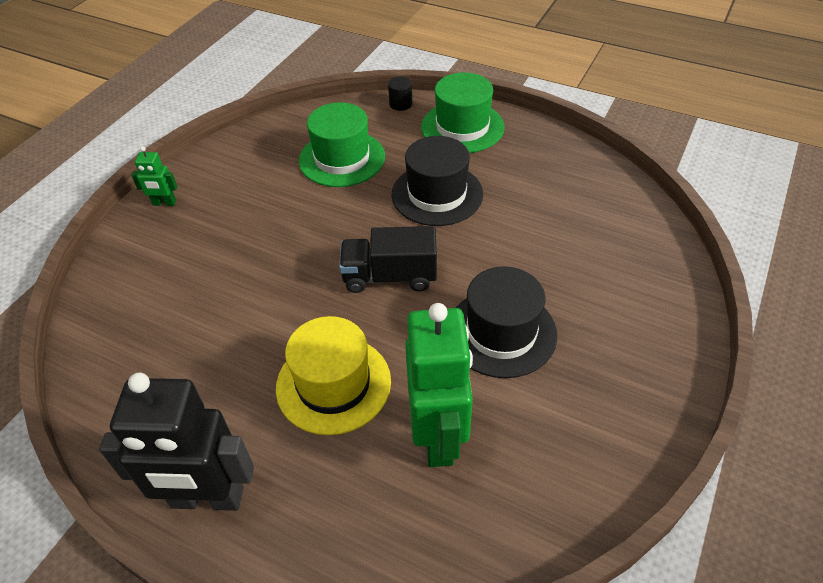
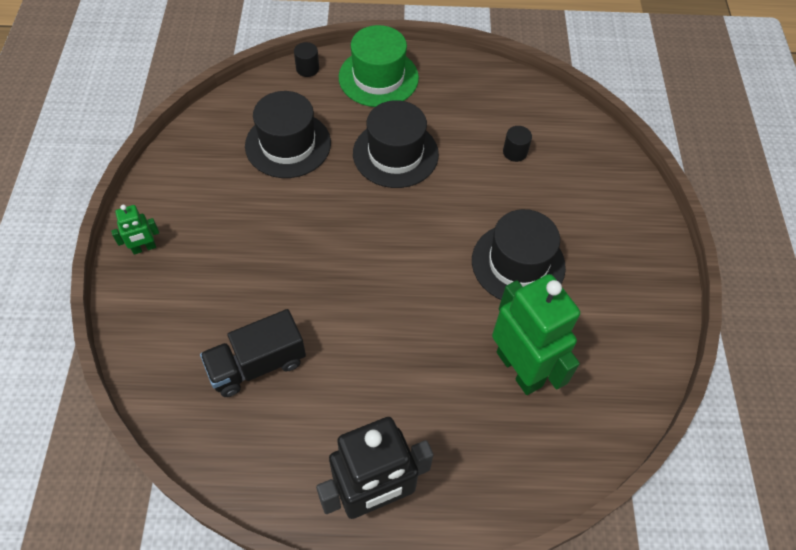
camera: 30 degrees left, 10 degrees up
yellow hat [276,316,391,435] -> none
green hat [299,102,385,187] -> black hat [245,91,331,178]
black truck [339,226,437,293] -> black truck moved to [200,309,306,397]
none -> black cylinder [503,126,532,162]

